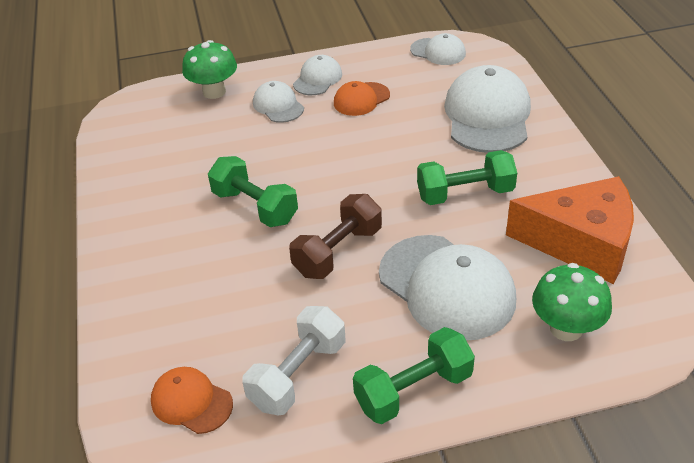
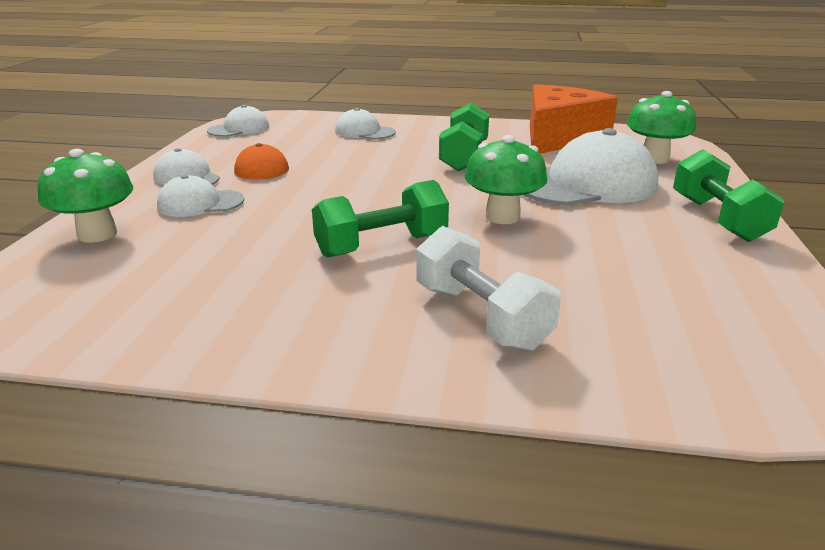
camera: 70 degrees left, 15 degrees down
orange cap [151,367,233,434] -> none
white dumbbell [242,306,346,415] -> white dumbbell moved to [417,226,561,351]
brown dumbbell [289,194,382,279] -> green mushroom [465,135,547,224]
white cap [444,65,531,153] -> white cap [335,108,396,140], size x0.53

